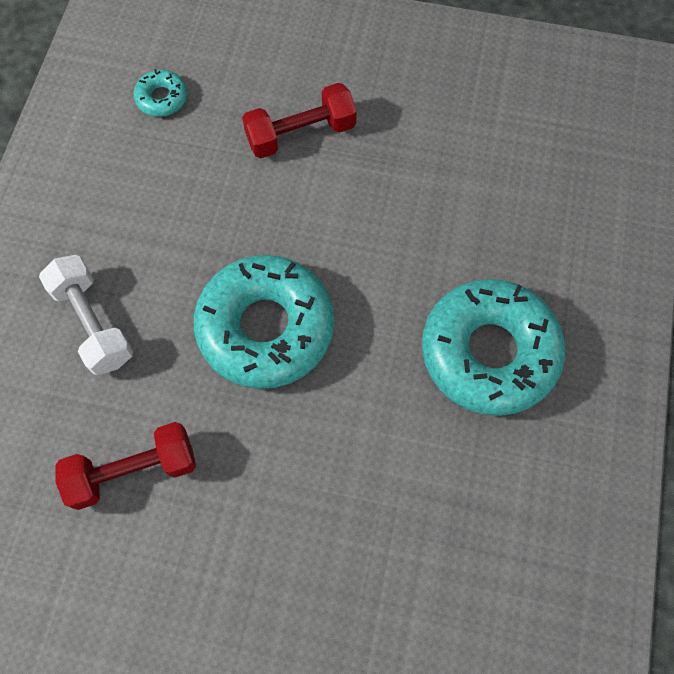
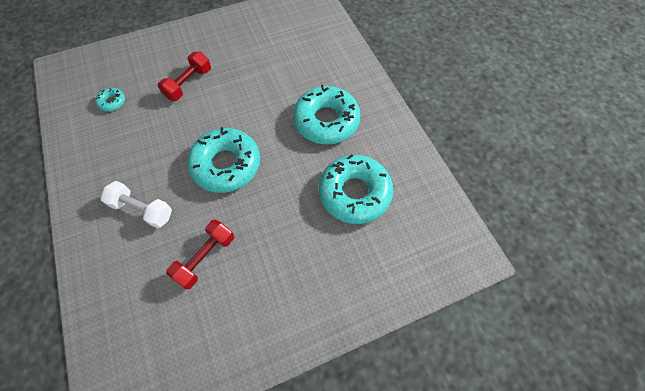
camera: 35 degrees left, 5 degrees down
none -> turquoise donut [319,154,393,224]

